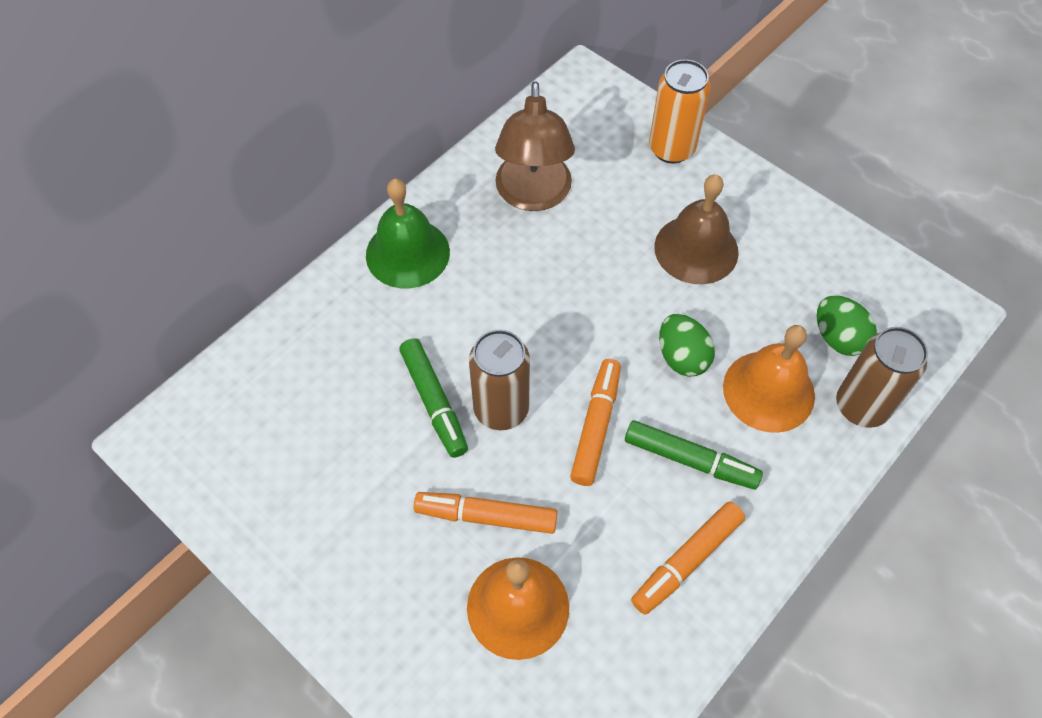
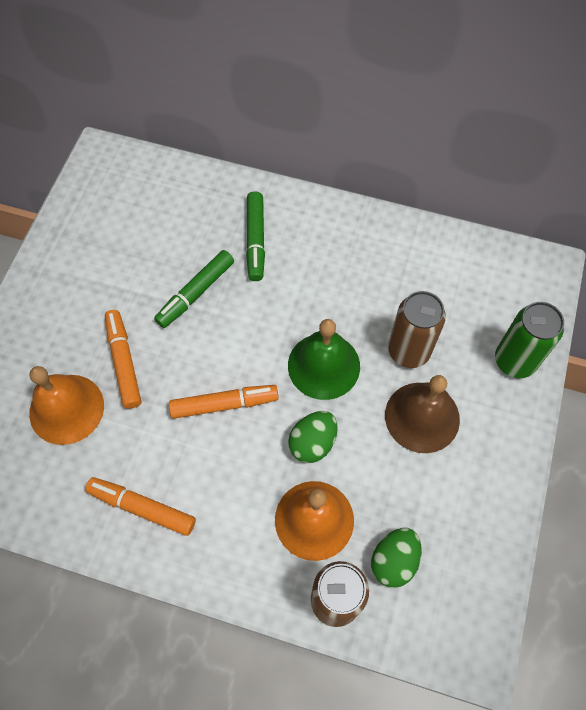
camera: 65 degrees right, 5 degrees up
green bell [366,179,450,288] -> green bell moved to [288,319,360,400]
brown can [469,330,530,430] -> brown can moved to [388,291,446,368]
brown lamp [495,81,575,211] -> none
green marker [625,420,763,490] -> green marker moved to [246,191,265,281]
orange can [649,59,710,164] -> green can [495,302,564,378]

